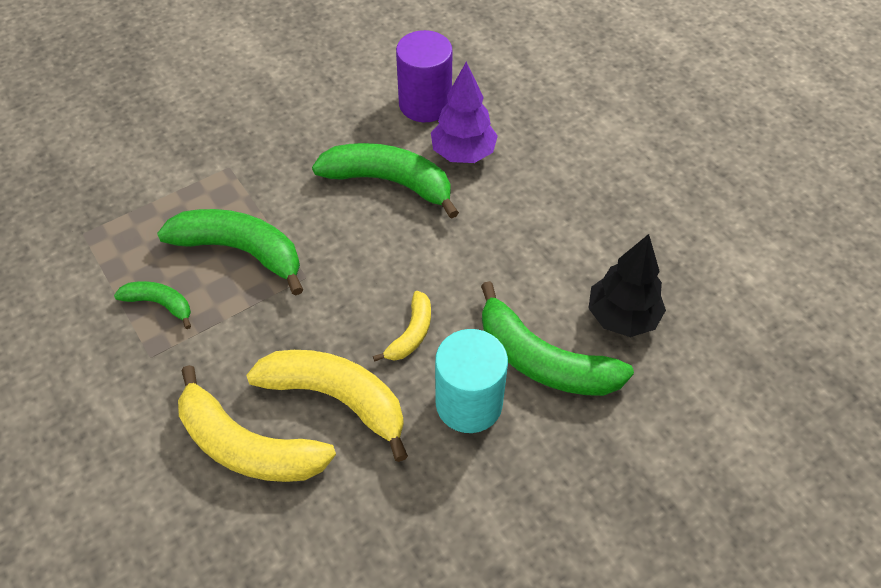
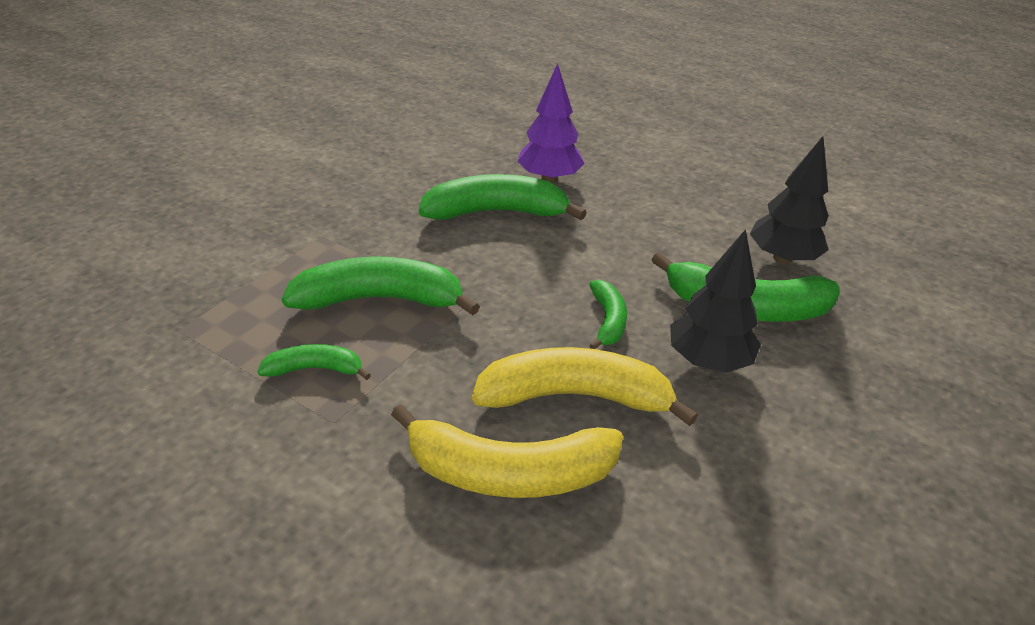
camera: 25 degrees left, 15 degrees down
yellow banana [373,291,431,362] -> green banana [589,280,627,349]
purple cylinder [396,30,453,122] -> none
turquoise cylinder [435,329,508,433] -> black tree [670,229,761,373]

